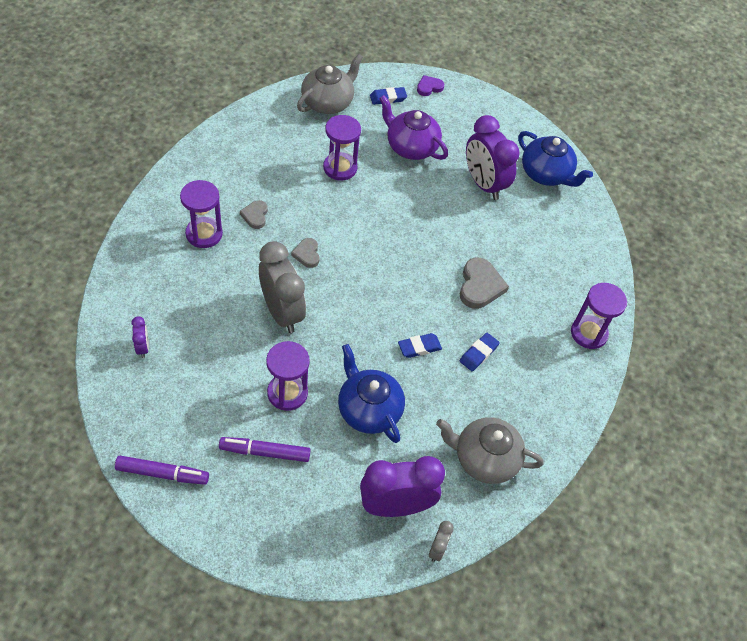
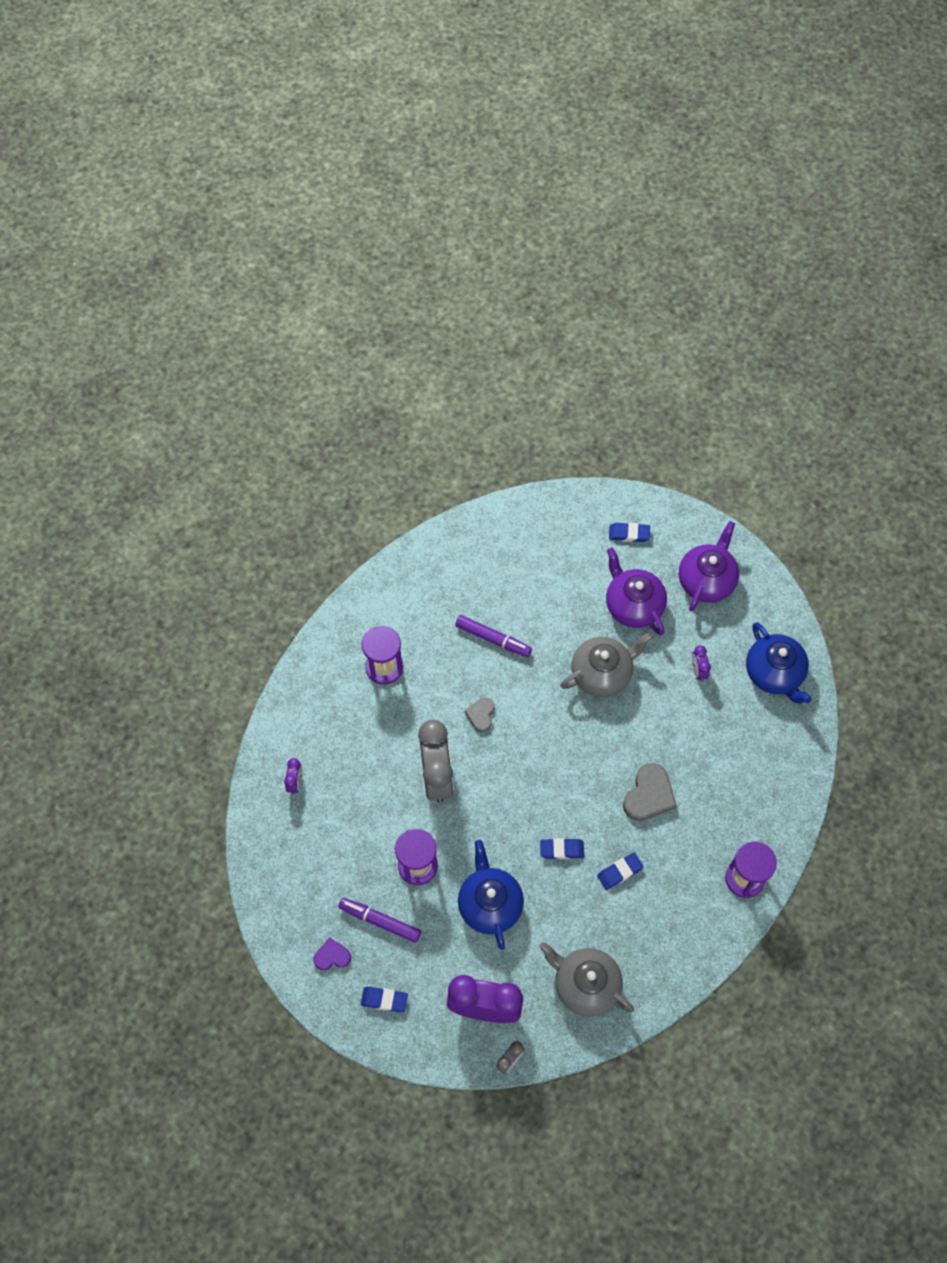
camera: 25 degrees right, 10 degrees up
purple marker [115,456,209,485] -> purple marker moved to [455,615,532,657]
grey heart [240,200,268,229] -> none
grey teapot [297,54,363,114] -> grey teapot moved to [560,632,653,697]
purple hourglass [323,115,361,180] -> none
purple heart [417,75,444,96] -> purple heart moved to [313,937,351,970]
purple clock [466,115,520,200] -> purple clock [692,645,711,682], size x0.44
none -> blue eraser [361,987,408,1012]
none -> purple teapot [679,521,739,612]

